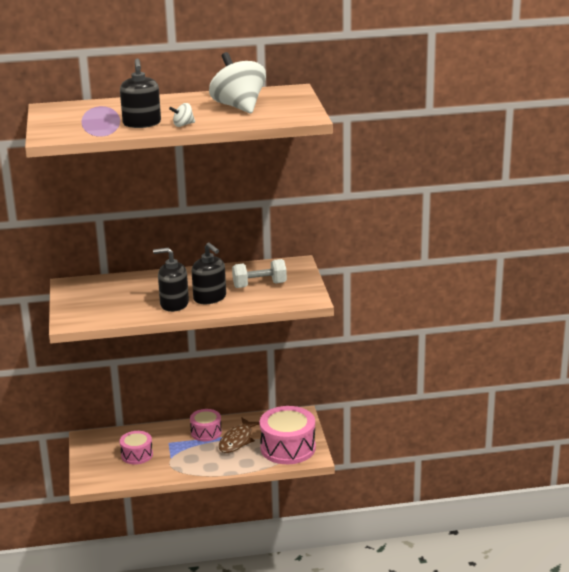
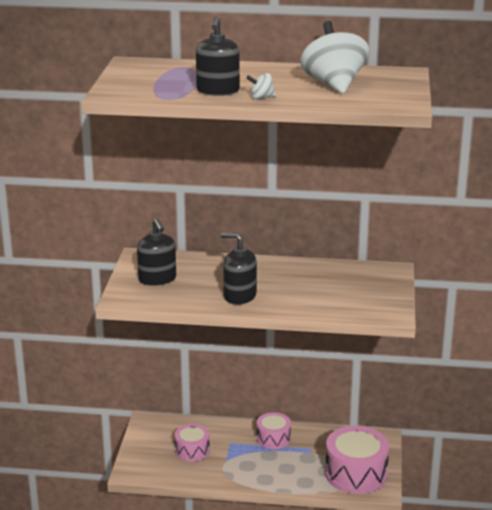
camera: 15 degrees right, 0 degrees up
black soap dispenser [192,242,226,304] -> black soap dispenser moved to [137,219,176,286]
brown fish [219,417,260,453] -> none
white dumbbell [232,259,287,288] -> none

